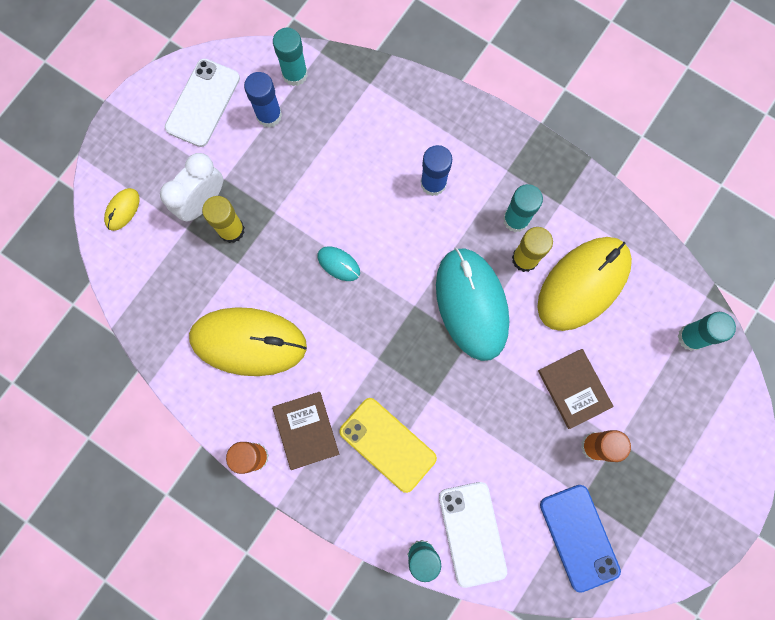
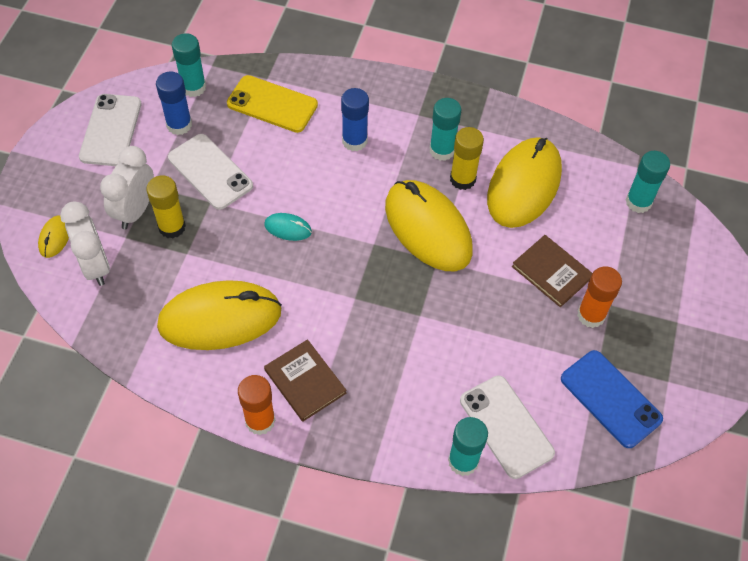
camera: 20 degrees left, 20 degrees down
yellow phone [339,398,437,493] -> yellow phone moved to [227,75,318,133]
turquoise mouse [436,248,509,361] -> yellow mouse [385,180,473,271]
none -> white clock [60,202,110,286]
none -> white phone [168,134,253,210]

